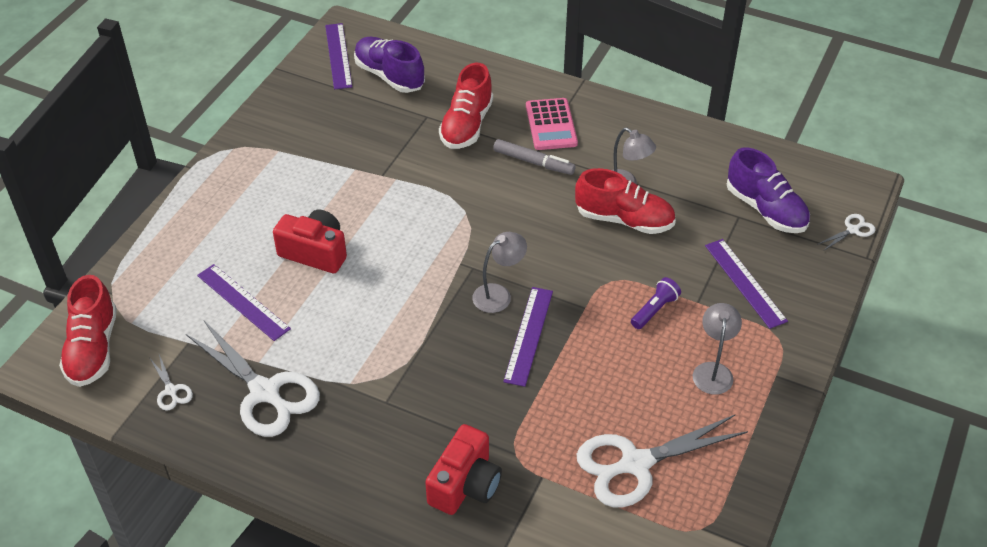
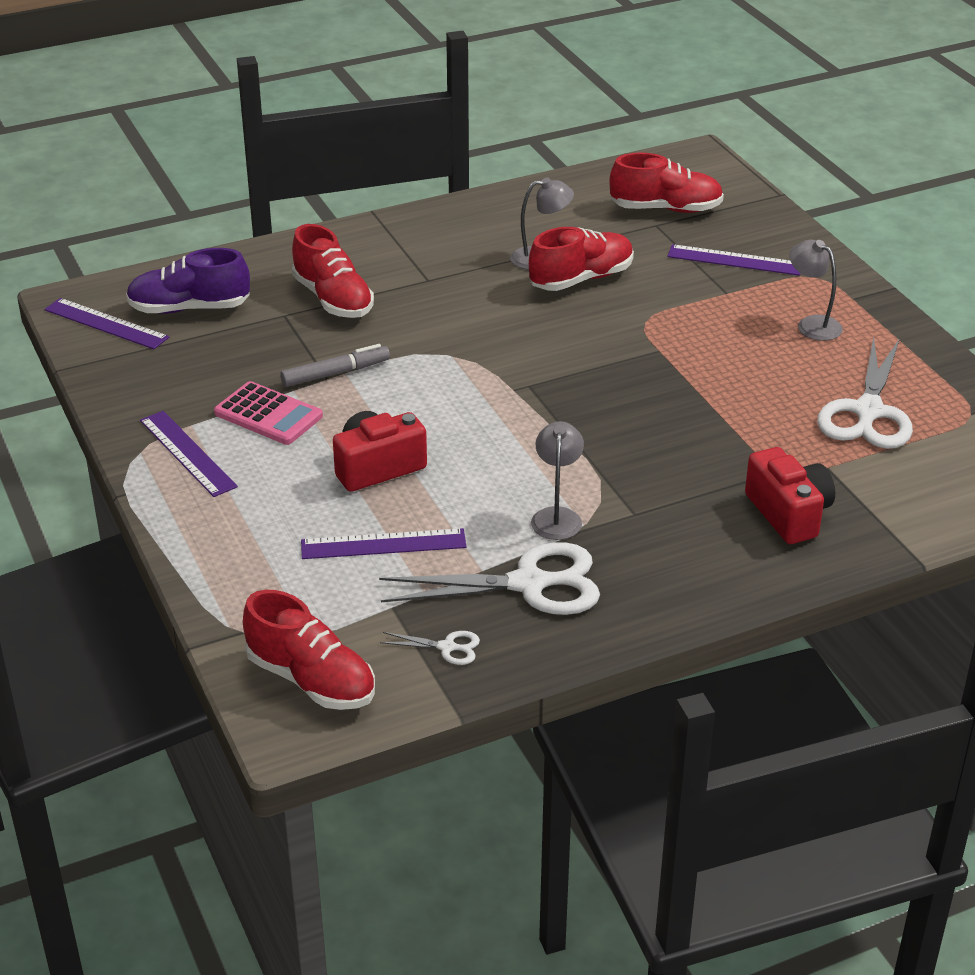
camera: 50 degrees left, 10 degrees down
grey lamp [472,232,527,313] -> grey lamp moved to [531,421,584,540]
grey marker [493,139,575,175] -> grey marker moved to [280,344,390,387]
purple ruler [503,287,553,387] -> purple ruler moved to [140,411,238,497]
pink calculator [526,98,578,150] -> pink calculator moved to [214,381,323,445]
purple flashlight [631,277,681,329] -> none
purple shoe [727,147,810,233] -> red shoe [610,153,724,213]
white scissors [817,214,875,251] -> none

